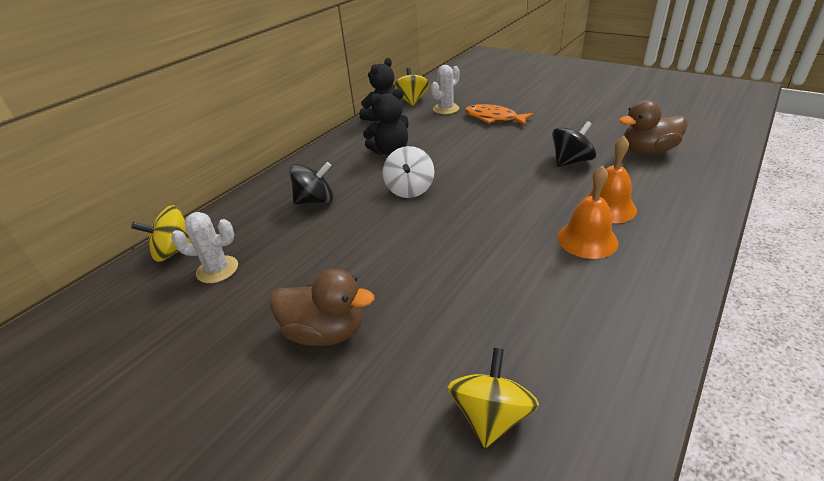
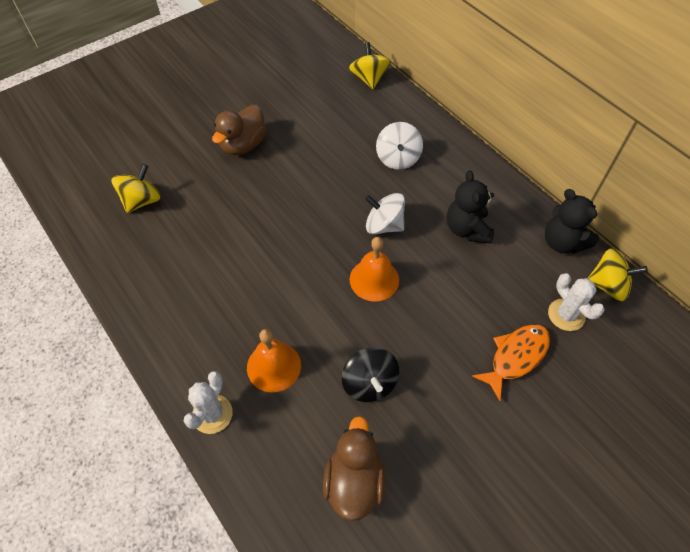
camera: 105 degrees right, 20 degrees up
white cactus [171,212,238,283] -> white cactus moved to [184,371,233,434]
black spinning top [289,162,333,204] -> white spinning top [376,122,423,170]
yellow spinning top [447,348,539,448] -> yellow spinning top turned 90 degrees counterclockwise [111,164,161,213]
orange bell [557,165,618,259] -> orange bell moved to [350,237,399,302]

